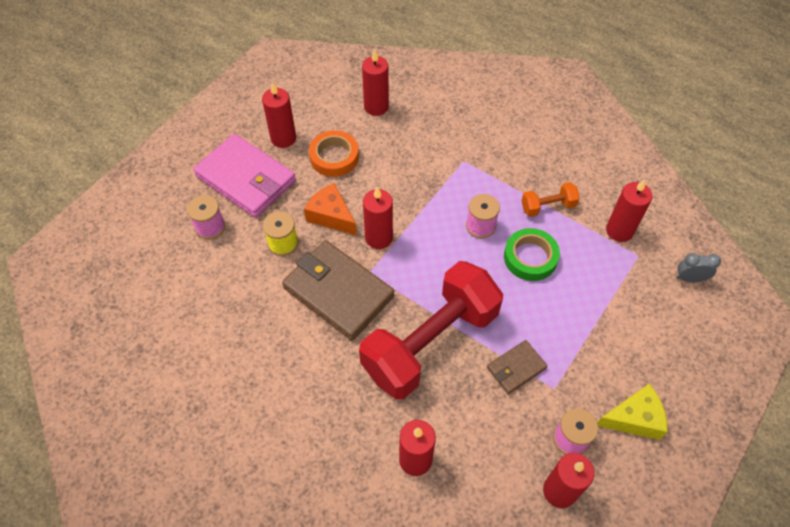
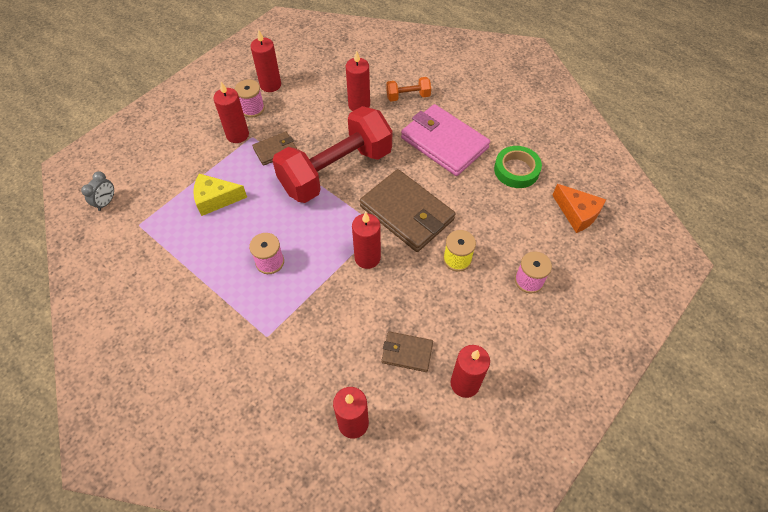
camera: 175 degrees left, 0 degrees up
pink wallet [193,134,296,218] -> pink wallet moved to [401,104,490,176]
orange cheese [304,183,357,235] -> orange cheese moved to [552,184,606,233]
orange tape [309,130,359,177] -> brown wallet [382,331,433,372]
green tape [504,228,560,281] -> green tape moved to [494,146,542,188]
orange dumbbell [522,182,580,217] -> orange dumbbell moved to [386,77,431,101]
yellow cheese [598,384,668,440] -> yellow cheese moved to [193,174,247,216]
red candle [606,179,652,242] -> red candle moved to [213,82,249,143]
grey clock [676,253,721,282] -> grey clock turned 75 degrees counterclockwise [81,171,114,211]

